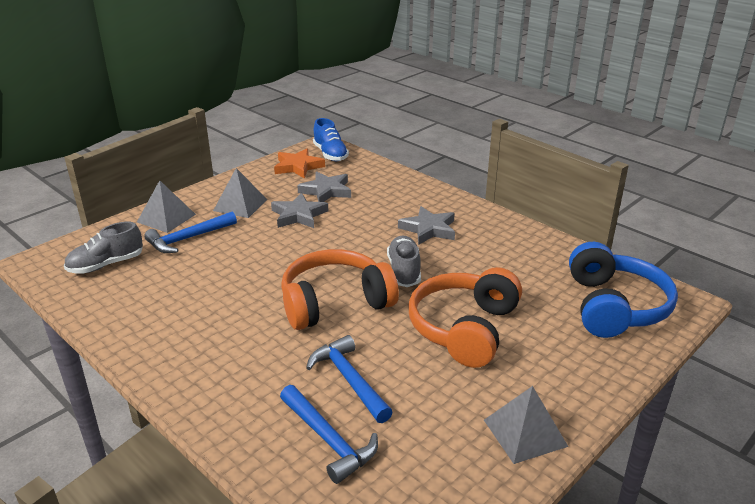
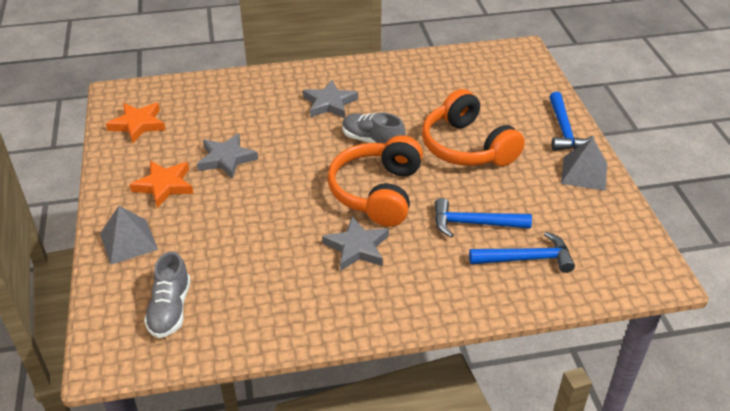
camera: 55 degrees left, 10 degrees up
blue hammer [144,212,237,253] -> blue hammer moved to [549,92,594,151]
grey pyramid [213,168,268,218] -> orange star [129,161,194,208]
grey star [297,171,351,202] -> grey star moved to [322,216,389,271]
blue shoe [313,118,349,161] -> none
blue headphones [569,242,678,338] -> none

